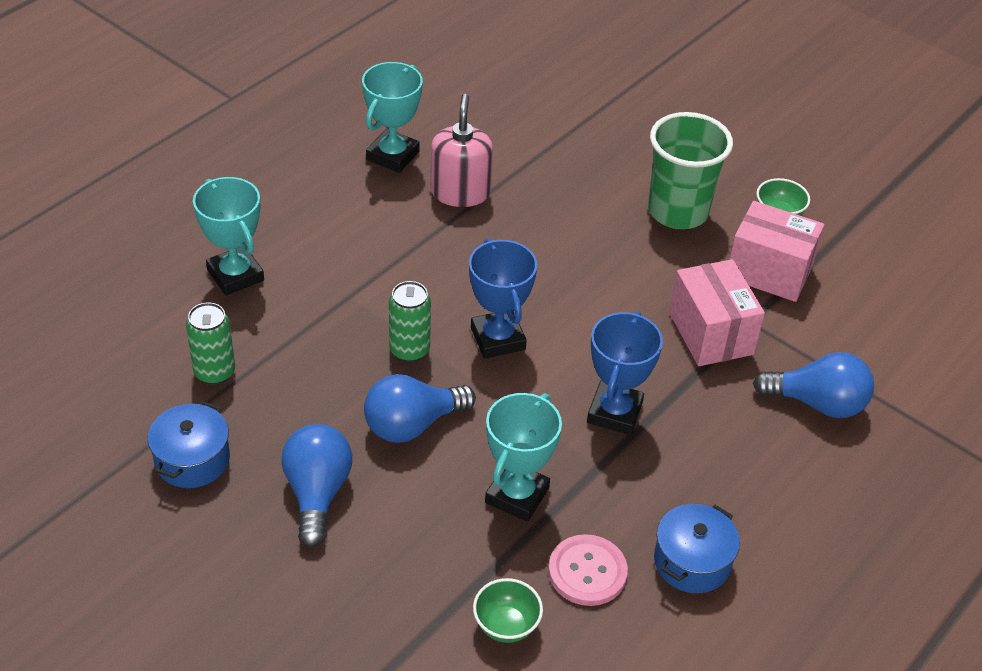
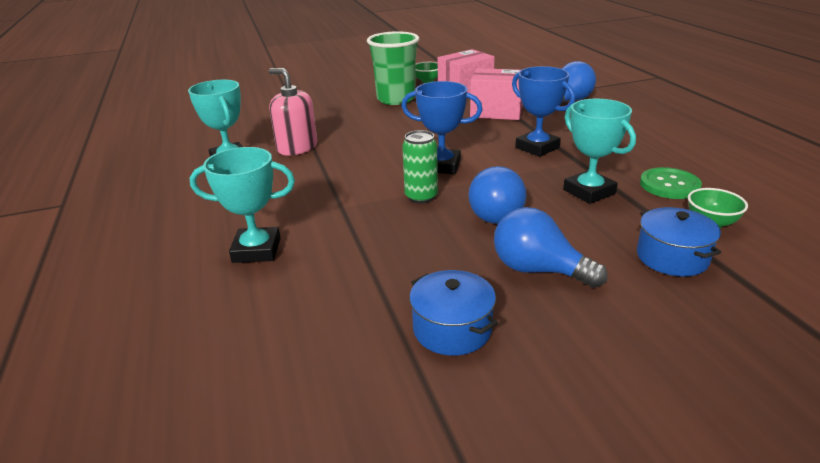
camera: 55 degrees left, 15 degrees down
green can [186,302,235,385] -> none
pink button [548,534,628,606] -> green button [640,167,702,199]
blue pot [654,504,740,593] -> blue pot moved to [637,207,721,277]

